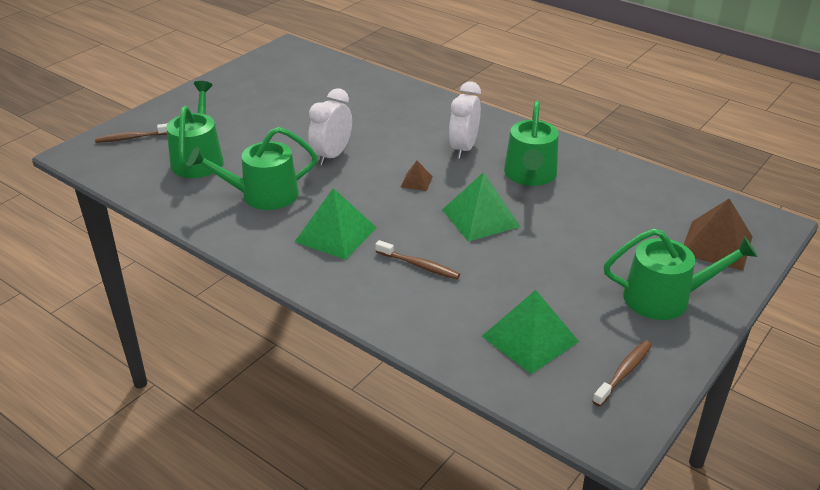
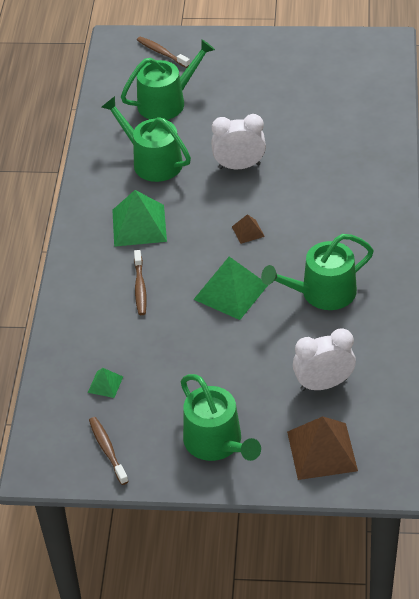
camera: 60 degrees right, 10 degrees up
white clock [449,81,481,159] -> white clock moved to [293,328,356,391]
green pyramid [482,290,579,374] -> green pyramid [88,368,123,398], size x0.49
brown toothbrush [592,340,652,407] -> brown toothbrush turned 120 degrees counterclockwise [89,417,129,485]

